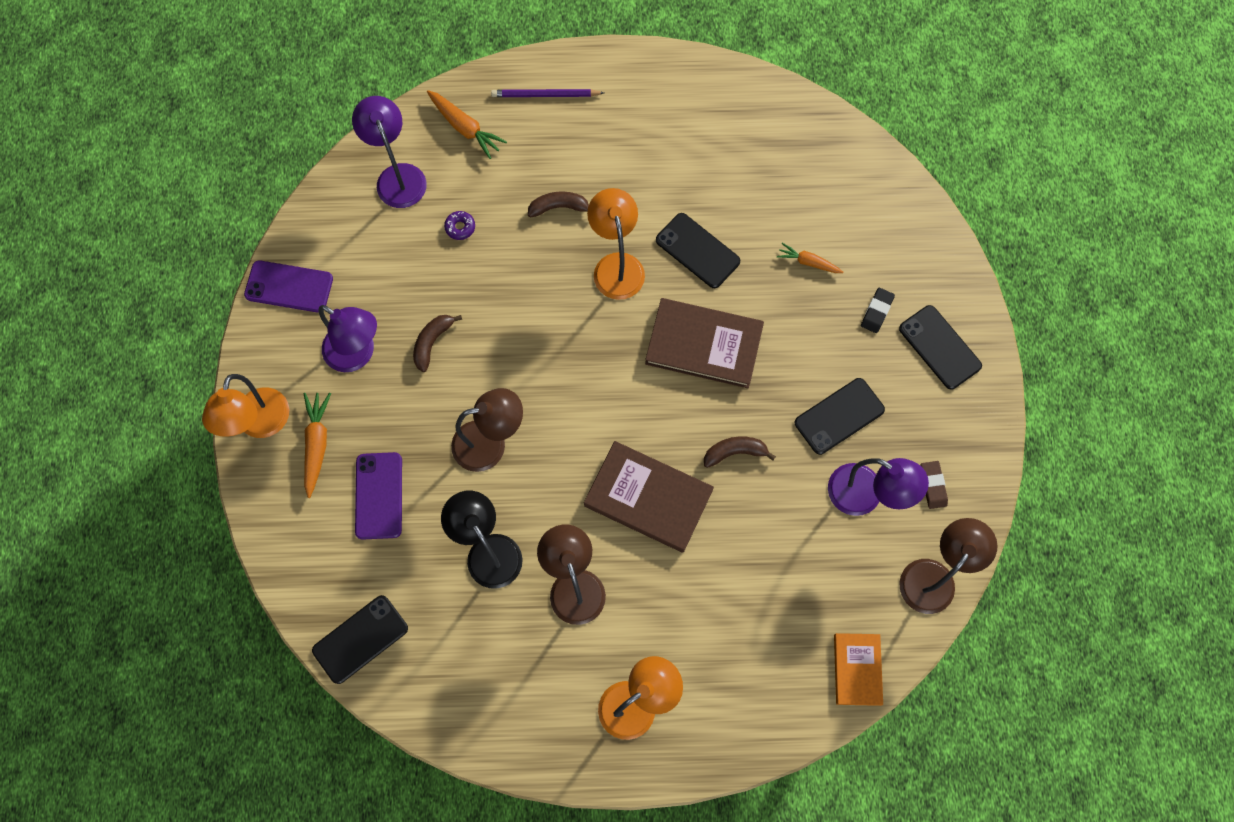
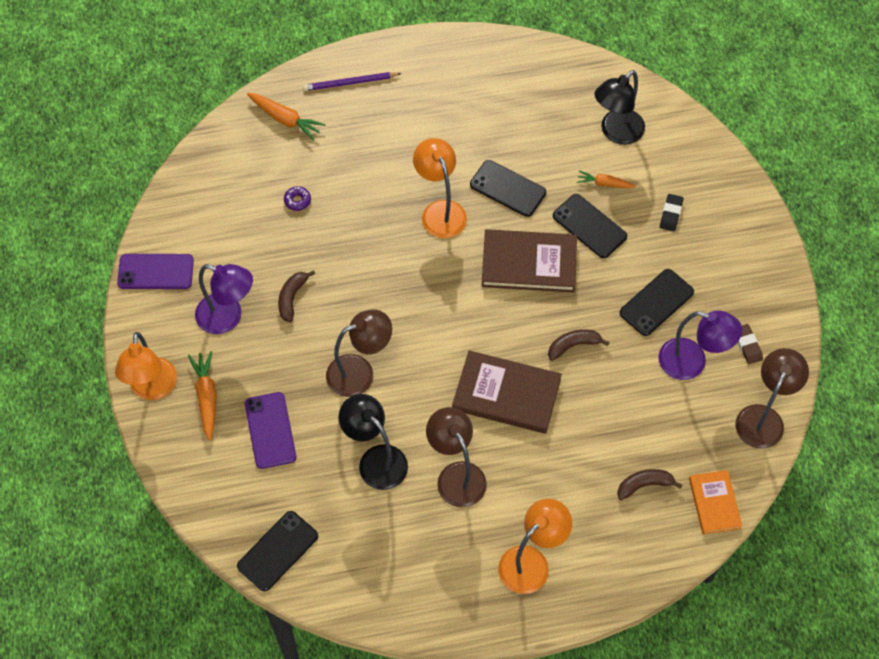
camera: 10 degrees left, 10 degrees down
purple lamp [352,96,427,208] -> none
brown banana [528,191,589,218] -> brown banana moved to [617,469,682,500]
black phone [899,305,982,389] -> black phone moved to [553,194,627,258]
none -> black lamp [594,70,645,145]

